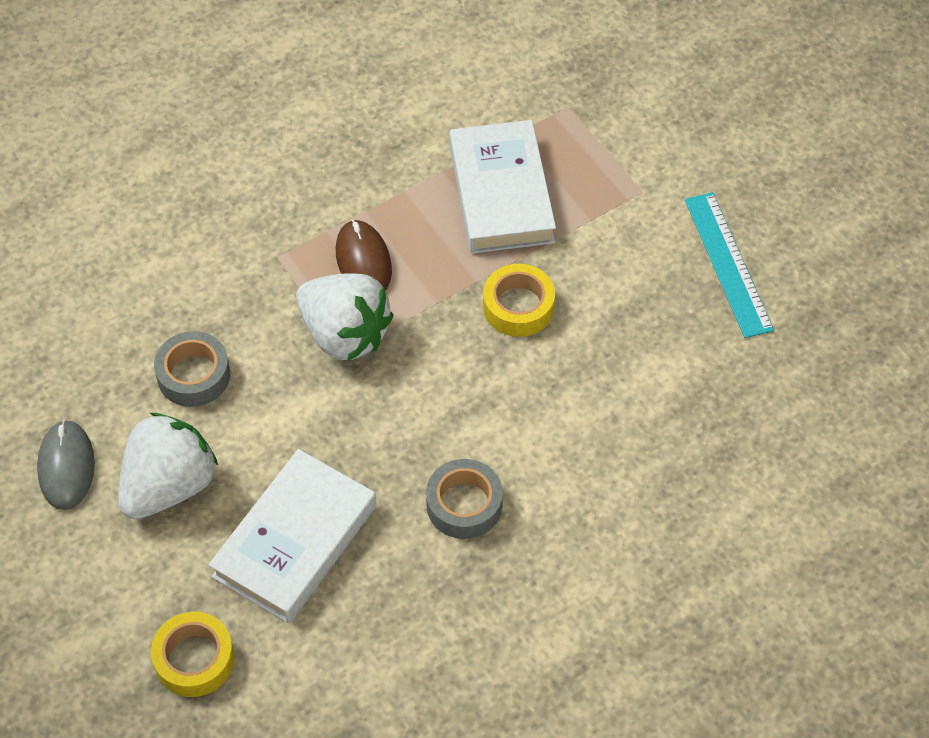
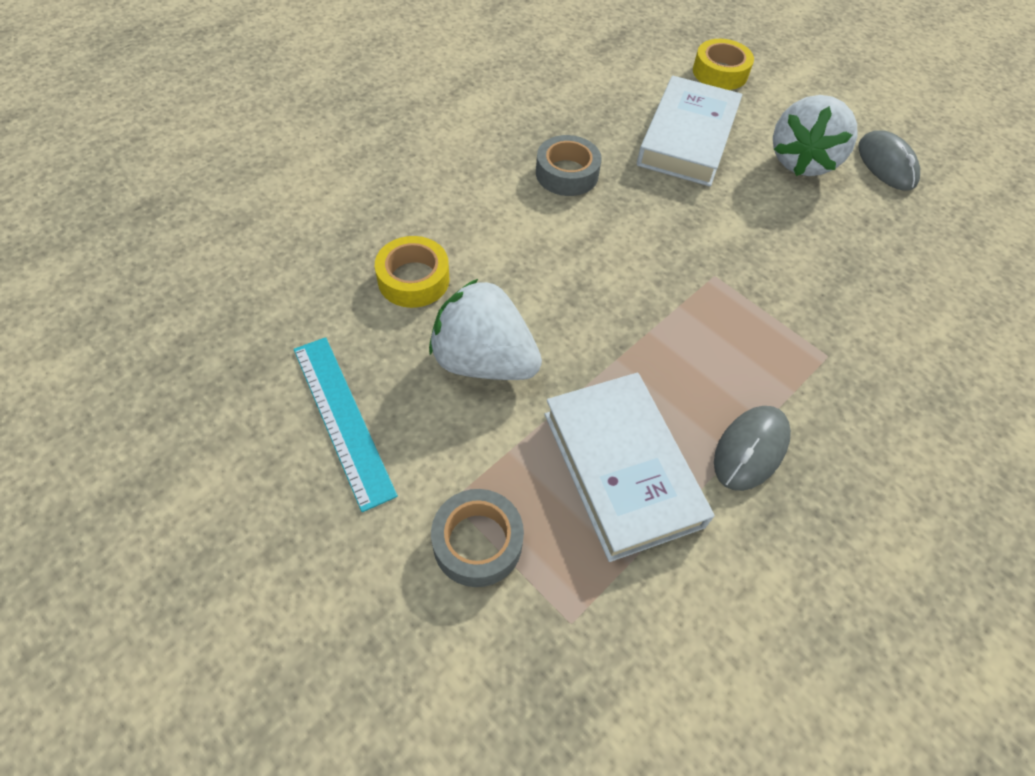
camera: 165 degrees right, 0 degrees up
grey tape [154,331,230,407] -> grey tape moved to [431,489,524,587]
white strawberry [296,273,394,361] -> white strawberry moved to [429,279,542,380]
brown mouse [336,219,392,291] -> none
yellow tape [483,264,555,337] -> yellow tape moved to [375,236,450,308]
none -> grey mouse [714,406,791,491]

